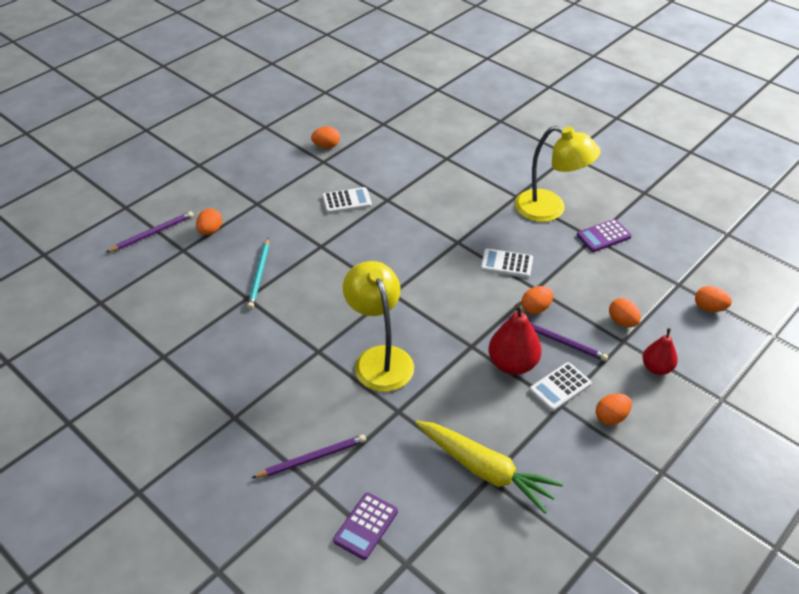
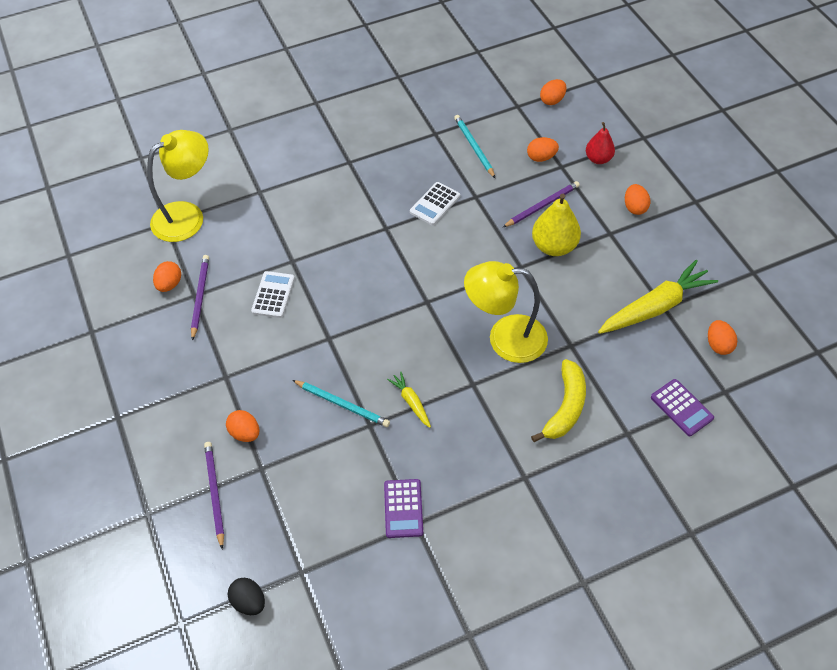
camera: 65 degrees left, 10 degrees up
purple pencil [252,435,366,478] -> purple pencil moved to [191,255,209,341]
red pear [489,304,542,375] -> yellow pear [532,194,581,256]
yellow lamp [515,126,601,222] -> yellow lamp moved to [147,130,209,242]
orange egg [521,286,553,314] -> orange egg moved to [708,320,737,355]
white calculator [529,362,592,411] -> none
purple calculator [577,219,632,252] -> purple calculator moved to [384,479,423,538]
none -> black egg [228,578,265,615]
none -> yellow carrot [387,372,431,428]
none -> turquoise pencil [454,115,495,178]
none -> yellow banana [531,359,586,442]

